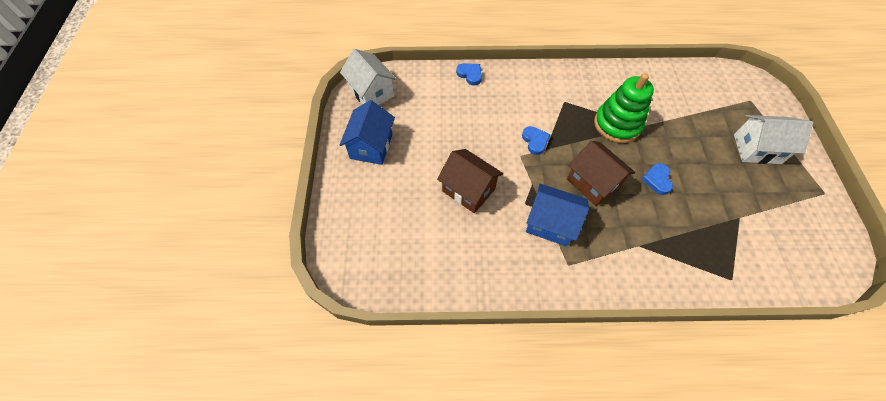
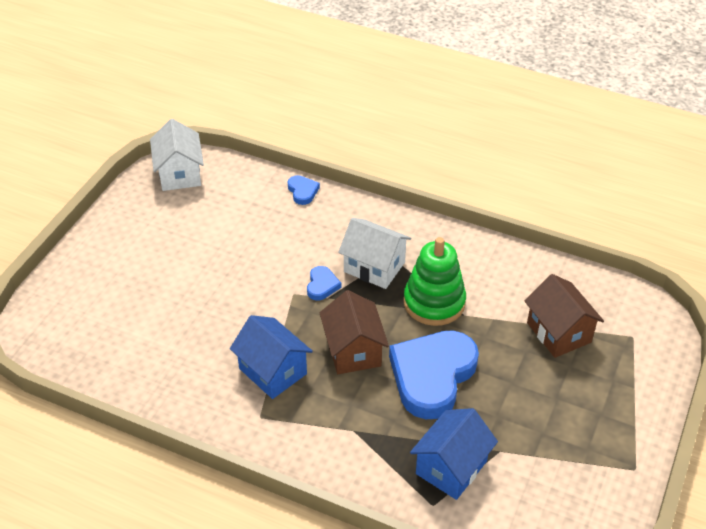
camera: 25 degrees right, 15 degrees down
blue house [340,100,395,165] -> blue house moved to [410,408,498,500]
brown house [437,149,503,213] -> brown house moved to [525,274,604,358]
blue heart [642,163,673,195] -> blue heart [389,330,479,419], size x2.36
white house [734,115,813,164] -> white house moved to [338,218,411,289]

